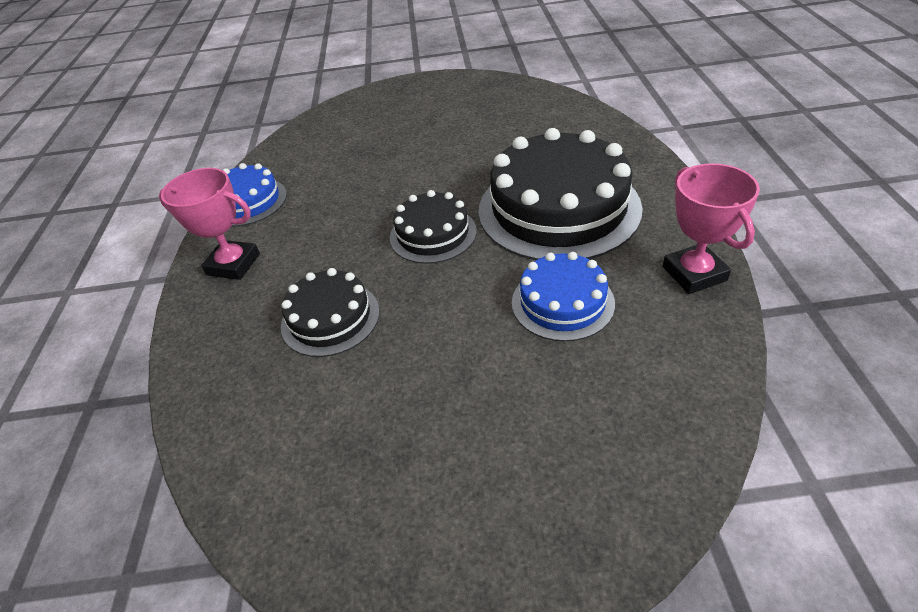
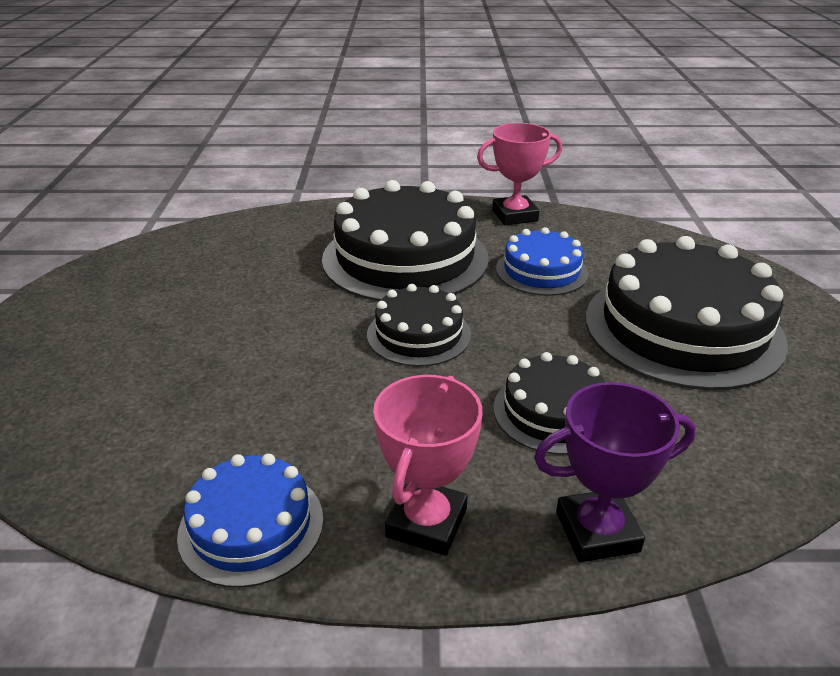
camera: 90 degrees left, 10 degrees down
none -> purple trophy [534,382,696,562]
none -> black cake [585,236,788,390]

